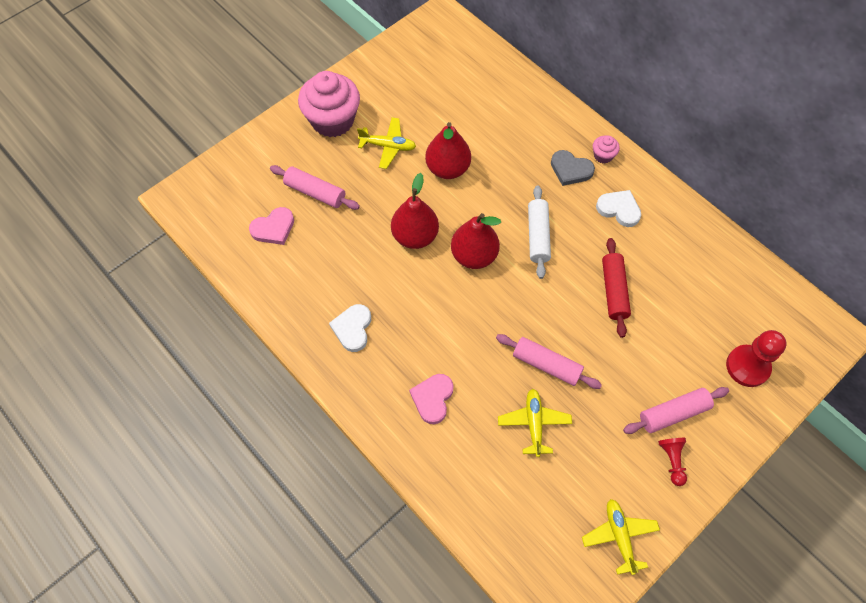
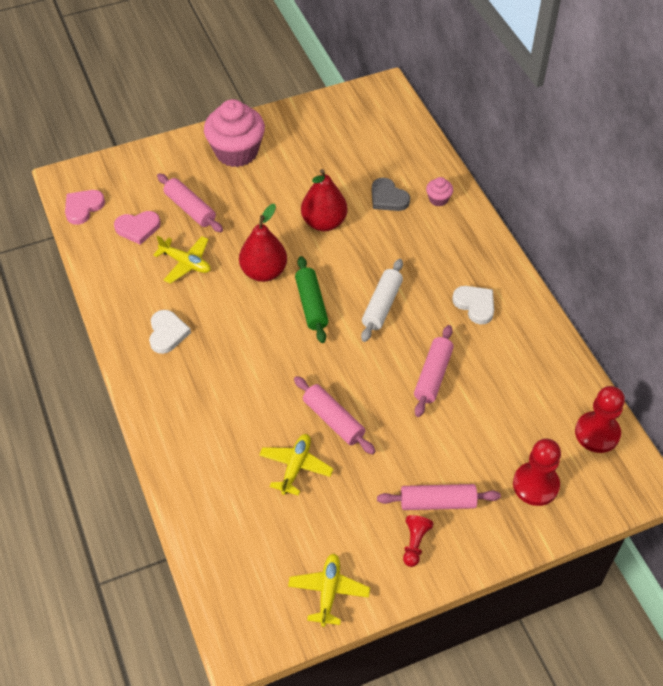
camera: 20 degrees right, 10 degrees down
white heart [329,304,371,352] -> white heart turned 150 degrees clockwise [149,310,191,354]
yellow plane [357,117,416,169] -> yellow plane moved to [153,235,211,284]
pink heart [409,374,453,424] -> pink heart moved to [65,190,105,225]
red pear [451,213,501,269] -> green rolling pin [295,256,328,343]
grey heart [551,150,595,186] -> grey heart moved to [372,178,410,211]
pink cupcake [593,136,620,163] -> pink cupcake moved to [426,177,453,206]
red rolling pin [602,238,631,338] -> pink rolling pin [414,325,454,417]
none -> red pawn [575,386,625,453]

